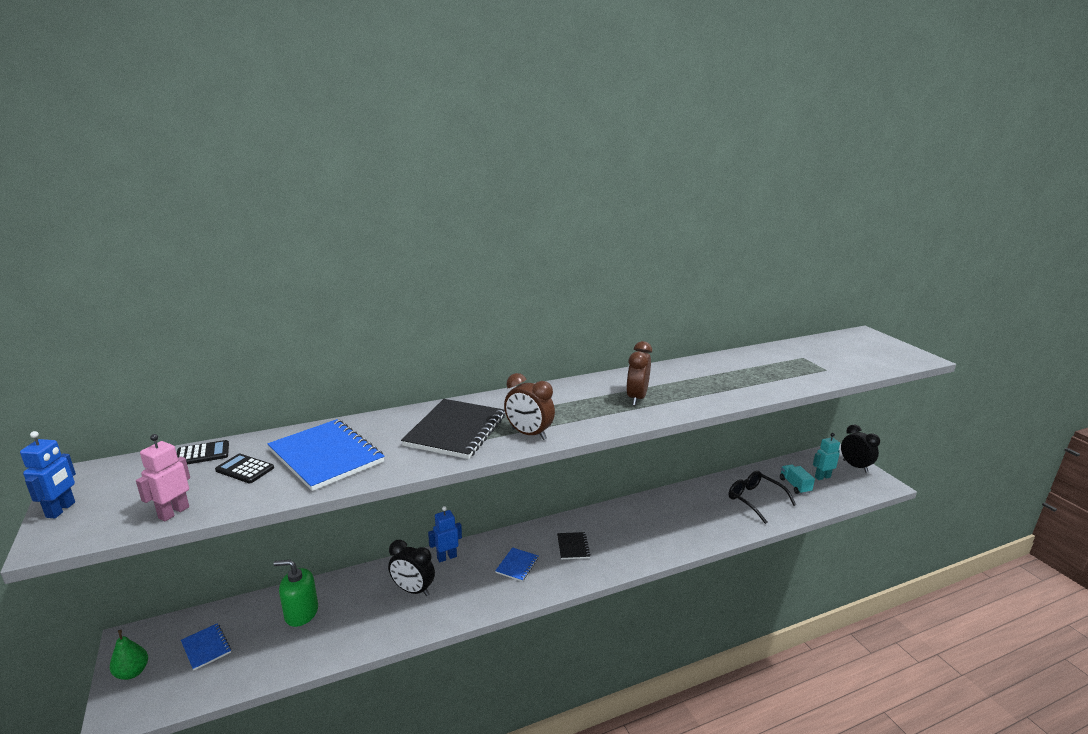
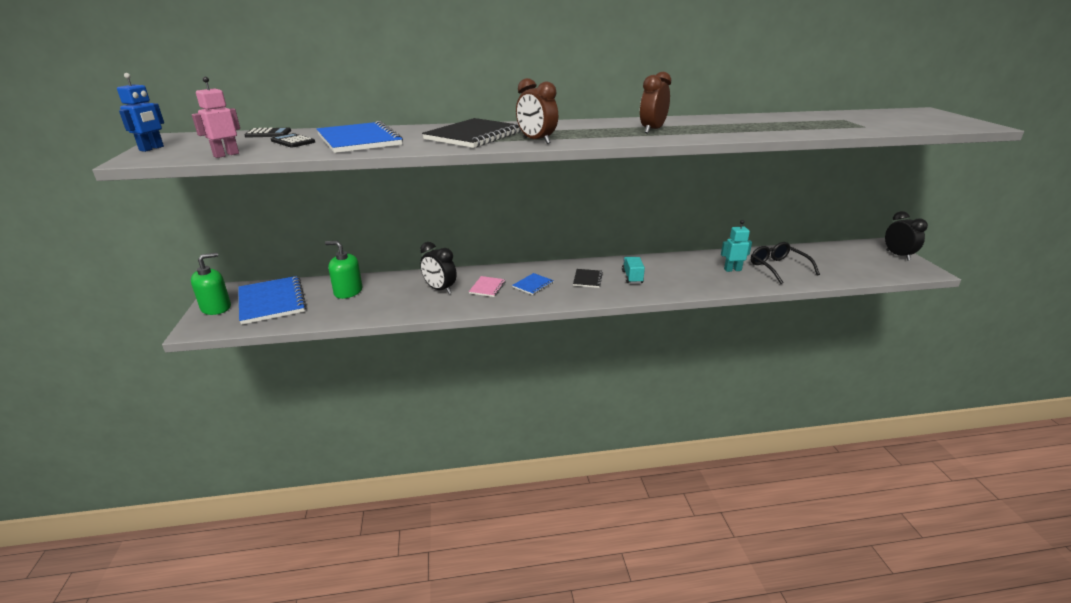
camera: 15 degrees right, 5 degrees up
green pear [110,630,148,680] -> green soap dispenser [191,253,231,315]
blue notebook [181,623,231,671] -> blue notebook [238,276,307,325], size x2.05
blue robot [428,506,462,562] -> none
turquoise truck [780,464,815,494] -> turquoise truck moved to [622,257,645,284]
turquoise robot [813,433,840,480] -> turquoise robot moved to [721,220,752,272]
none -> pink notebook [469,276,506,297]

